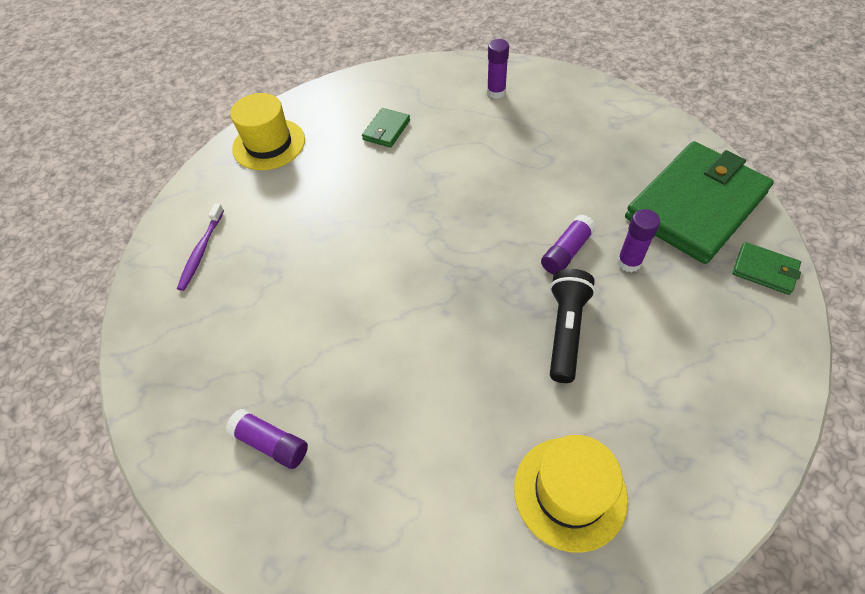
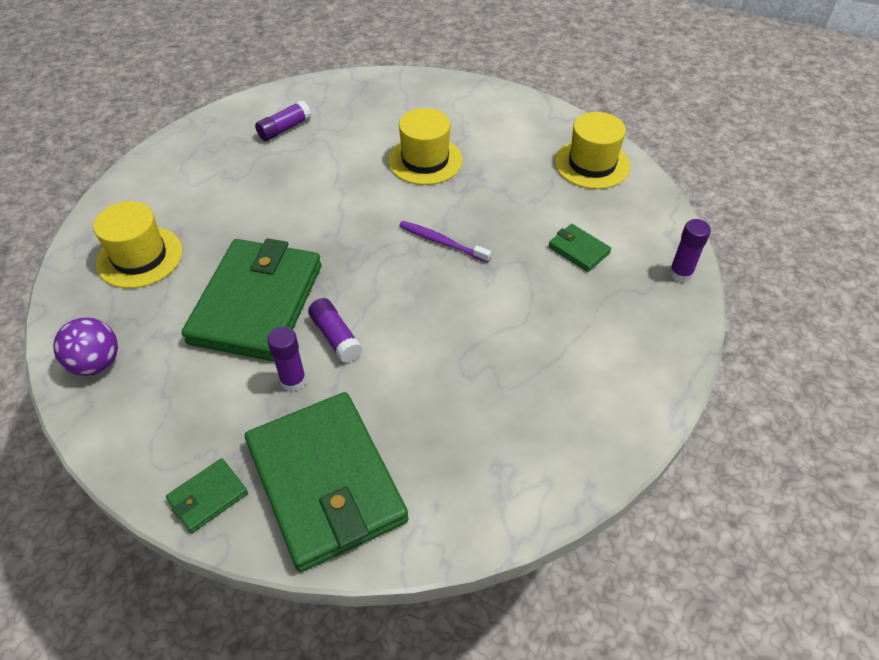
camera: 105 degrees right, 5 degrees down
purple toothbrush [177,204,224,291] -> purple toothbrush moved to [399,221,491,263]
purple glue stick [487,39,509,99] -> purple glue stick moved to [669,219,711,283]
black flashlight [550,269,596,383] -> green wallet [182,238,322,362]
none -> purple ball [54,317,118,376]
none -> yellow hat [388,108,463,185]

